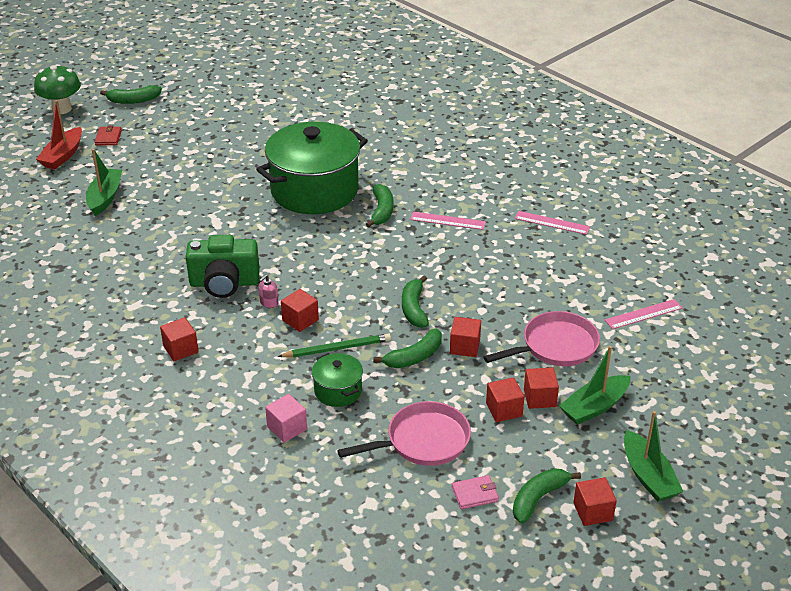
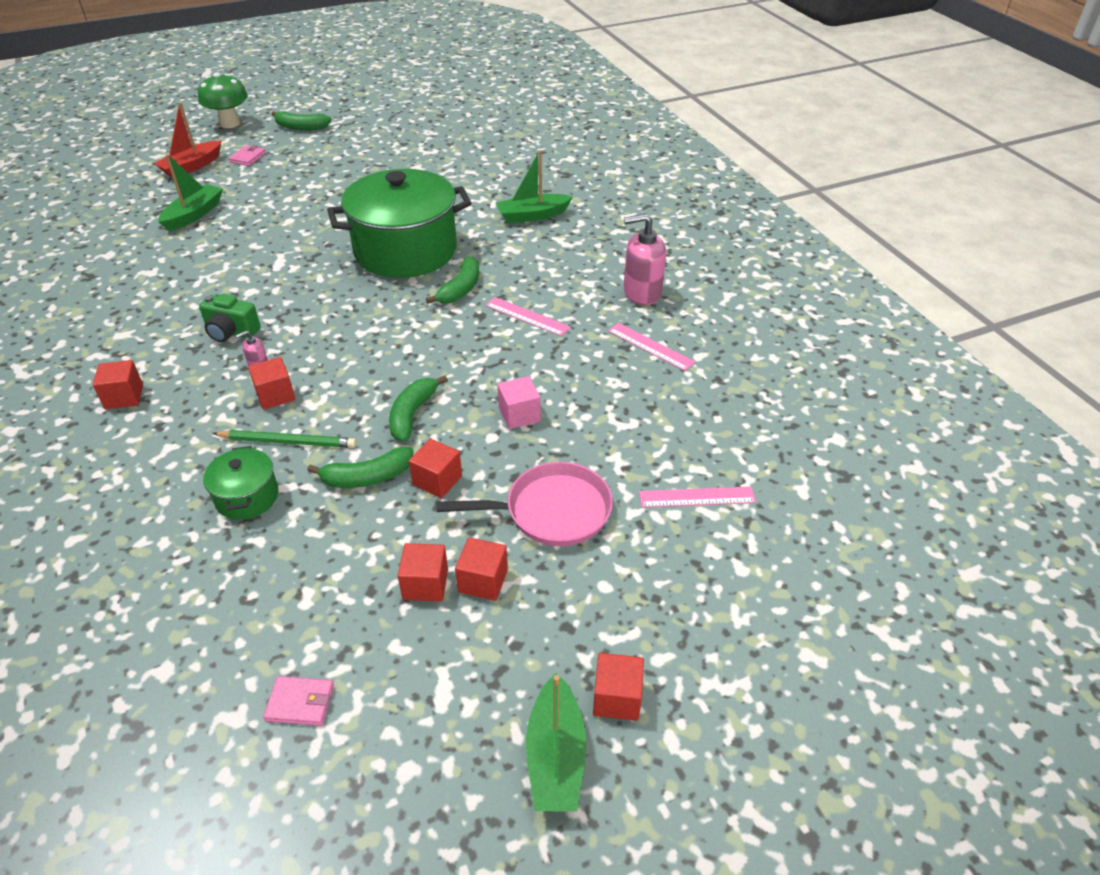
camera: 20 degrees right, 5 degrees up
red wallet [95,125,122,145] -> pink wallet [229,145,266,166]
green camera [186,235,260,298] -> green camera [199,294,261,342], size x0.64
pink cube [265,394,307,443] -> pink cube moved to [498,376,541,429]
pink pan [337,401,471,466] -> none
green banana [513,468,581,524] -> none
green boat [559,346,630,425] -> green boat moved to [496,150,573,223]
red cube [573,477,617,526] -> red cube moved to [593,653,644,721]
none -> pink soap dispenser [624,213,666,305]

